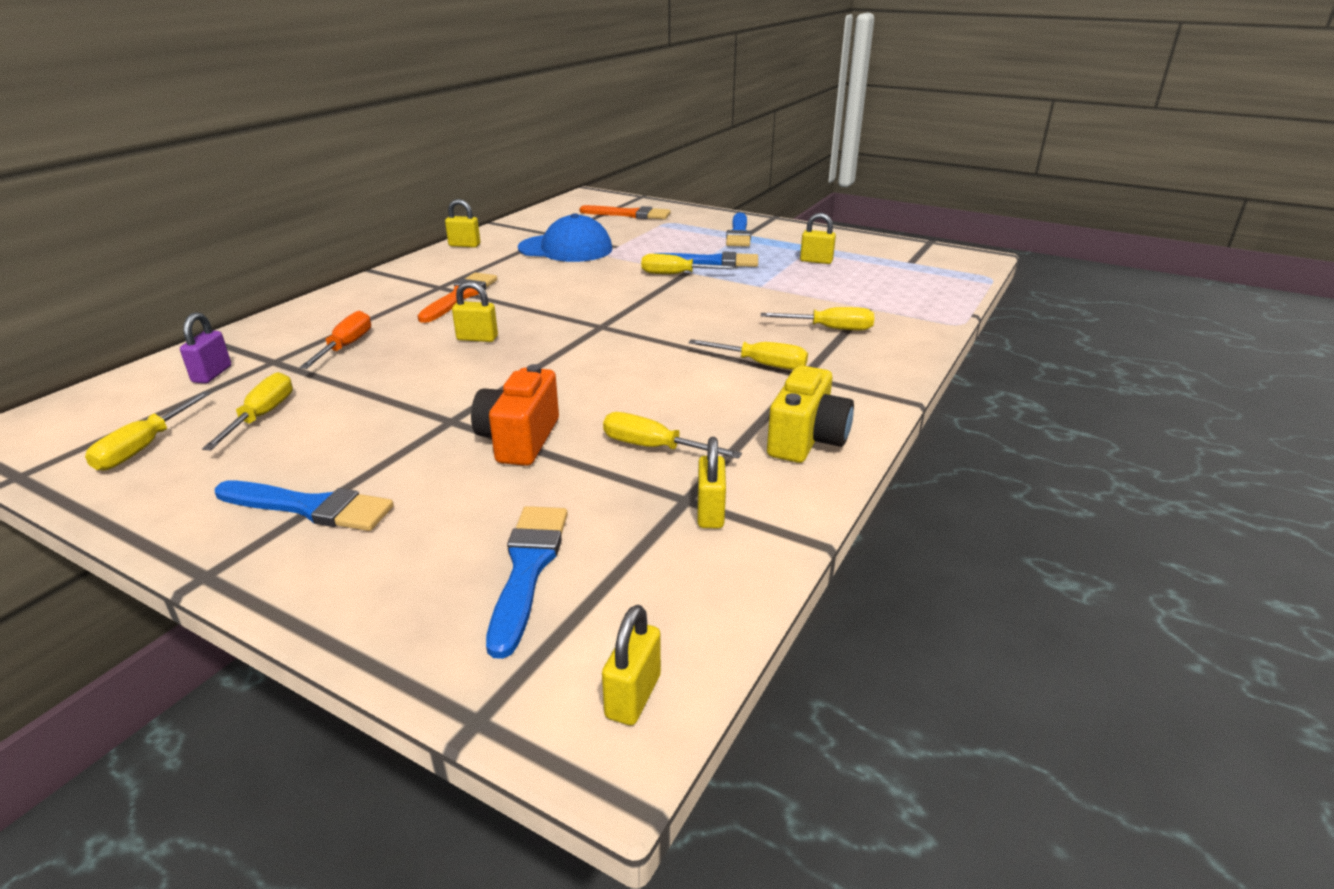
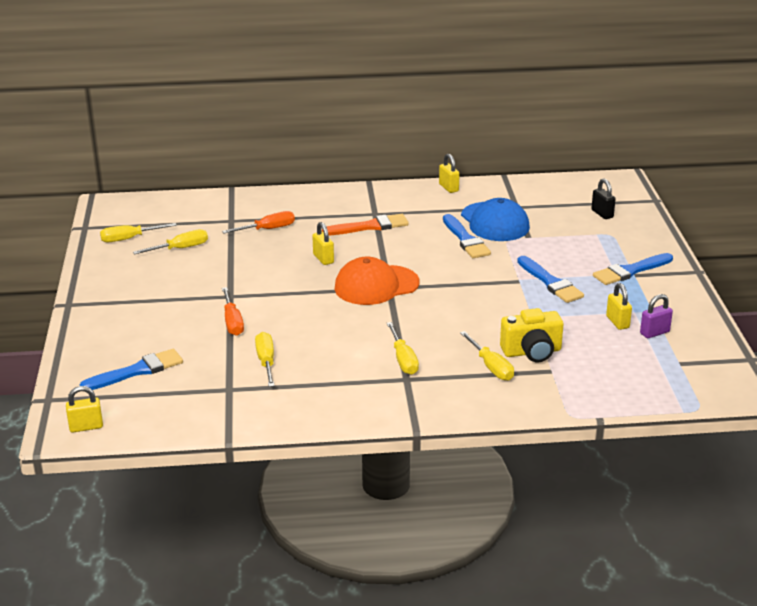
camera: 55 degrees right, 0 degrees up
purple padlock [180,312,231,383] -> purple padlock moved to [640,294,673,338]
blue brush [215,481,394,531] -> blue brush moved to [443,214,491,258]
orange camera [471,364,559,466] -> orange screwdriver [222,287,244,336]
orange brush [579,205,671,219] -> black padlock [591,179,616,219]
yellow screwdriver [641,254,738,274] -> none
yellow padlock [697,437,726,529] -> none
yellow camera [767,365,854,463] -> yellow camera moved to [500,308,563,362]
none -> orange cap [335,257,419,305]

